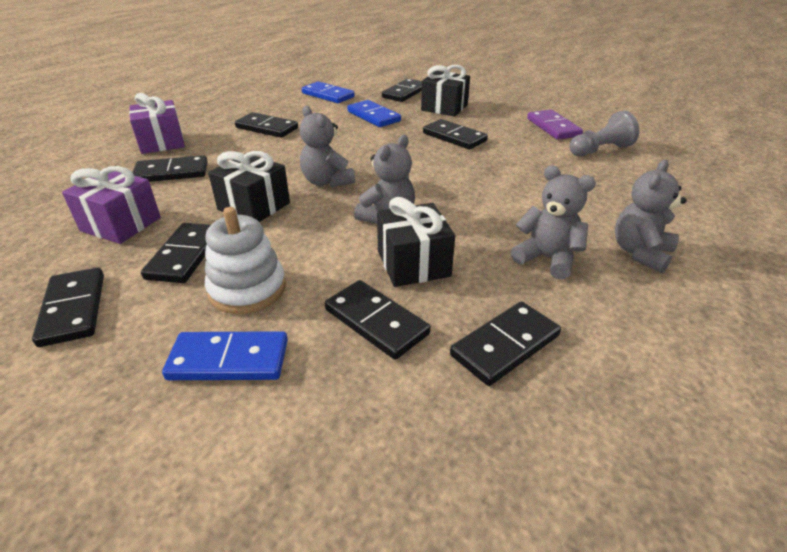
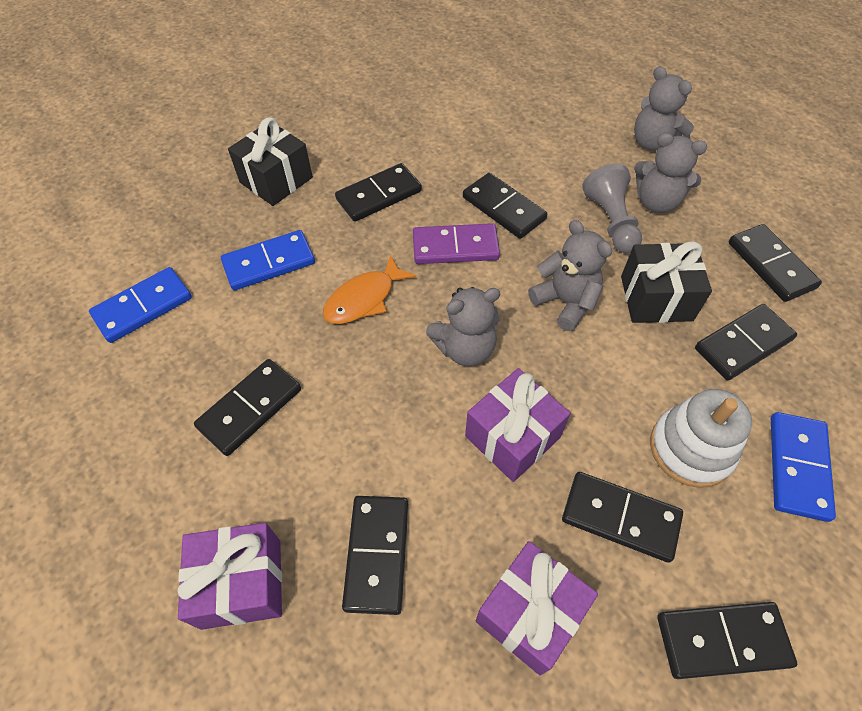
camera: 75 degrees left, 20 degrees up
black gift [208,151,290,222] -> purple gift [465,368,571,482]
black domino [382,79,422,102] -> black domino moved to [463,173,547,239]
grey teddy bear [511,165,596,280] -> grey teddy bear turned 120 degrees counterclockwise [634,133,707,213]
purple domino [527,109,583,140] -> purple domino moved to [413,223,500,264]
grey pawn [569,110,639,157] -> grey pawn moved to [582,164,642,253]
none -> orange fish [323,255,416,324]

